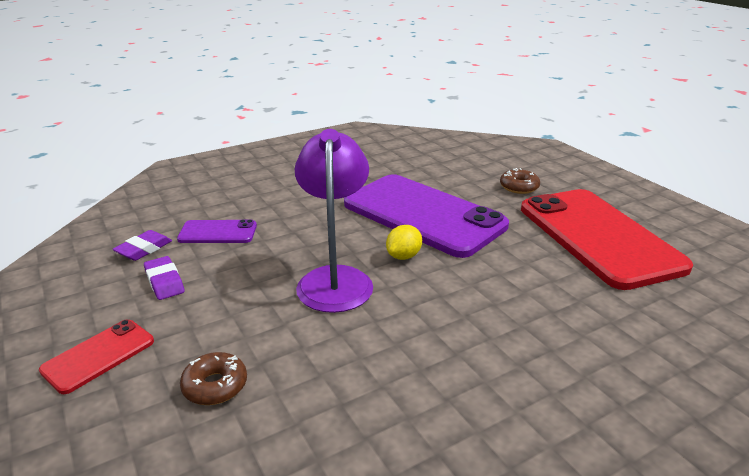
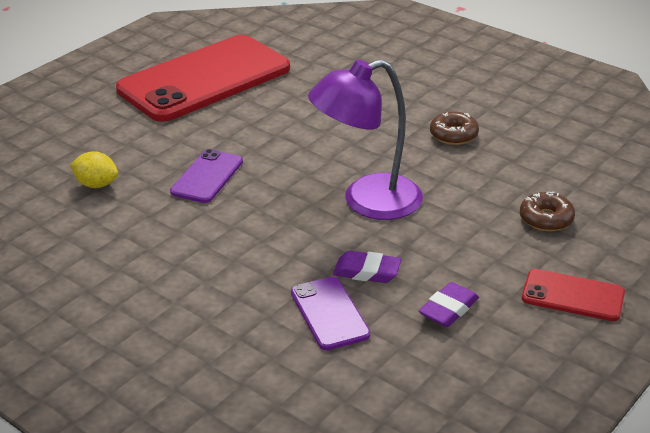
camera: 110 degrees left, 5 degrees up
purple eraser [112,230,172,261] -> purple eraser moved to [333,251,401,283]
purple phone [344,174,509,258] -> purple phone [170,149,243,203], size x0.44
yellow lemon [386,225,422,260] -> yellow lemon moved to [70,151,118,188]
brown donut [500,168,540,194] -> brown donut moved to [430,111,479,145]

